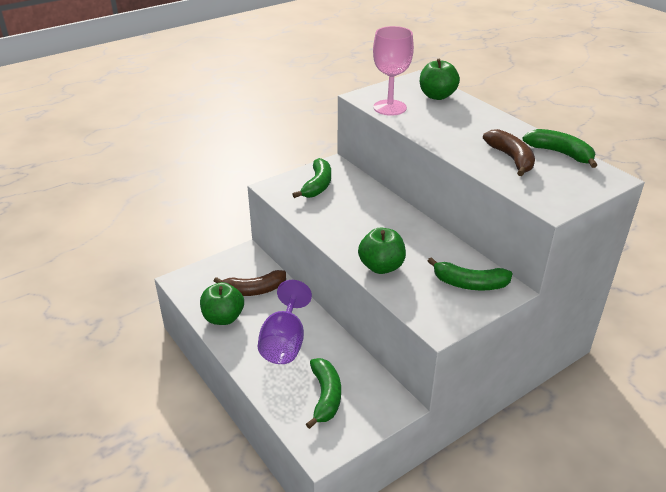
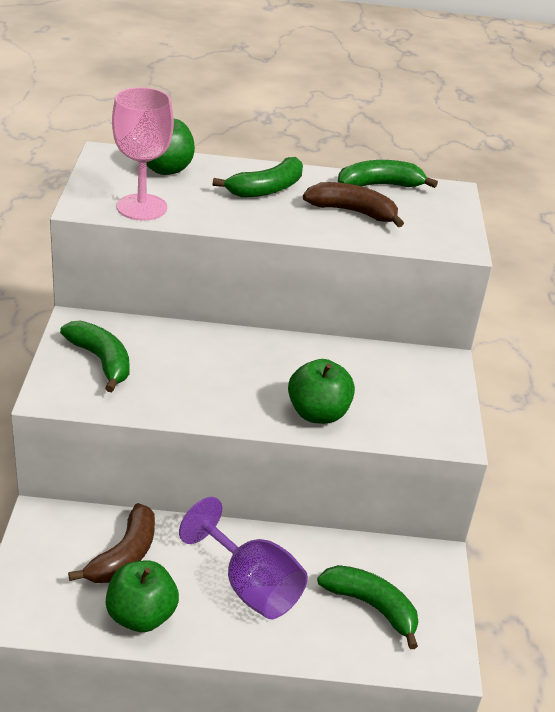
camera: 55 degrees left, 0 degrees up
green banana [428,257,513,291] -> green banana moved to [213,157,303,197]

